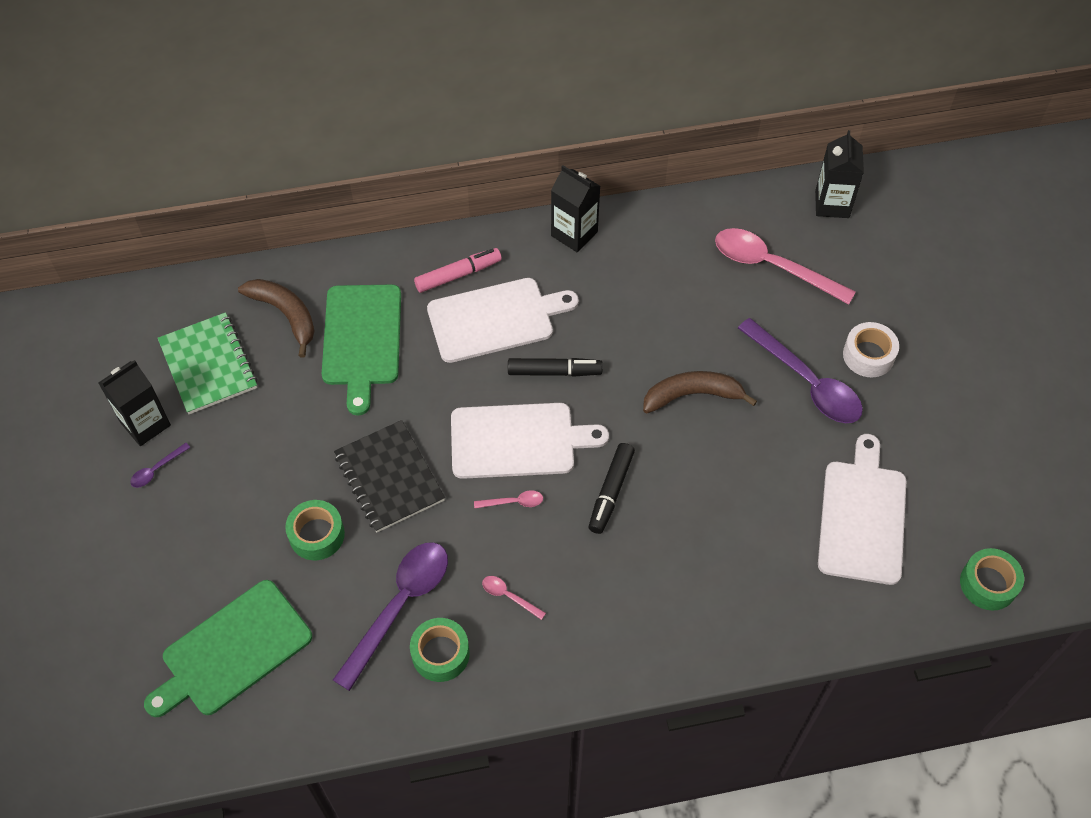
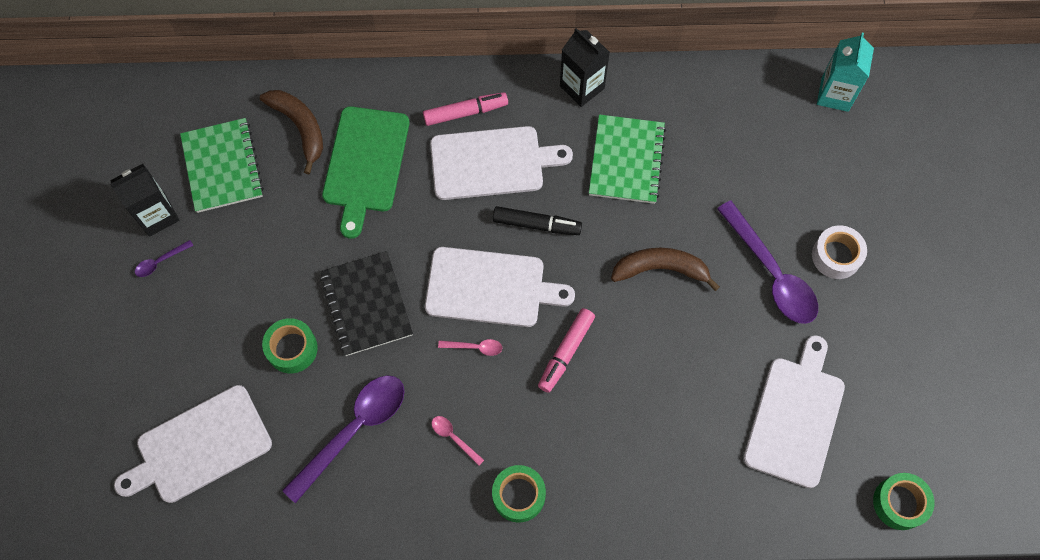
camera: 10 degrees right, 10 degrees up
green cutting board [144,580,312,717] -> white cutting board [114,385,272,503]
green tape [410,618,470,682] -> green tape moved to [492,465,546,523]
black marker [588,443,635,534] -> pink marker [538,308,595,393]
pink spoon [715,228,856,305] -> none
black carton [815,130,864,218] -> turquoise carton [817,33,874,112]
none -> green notebook [589,114,666,204]

